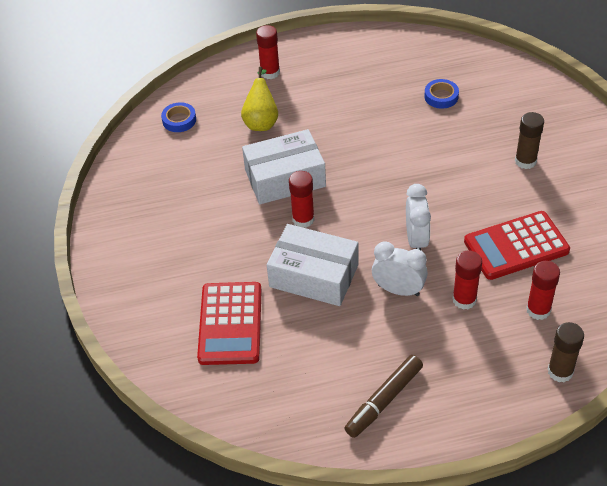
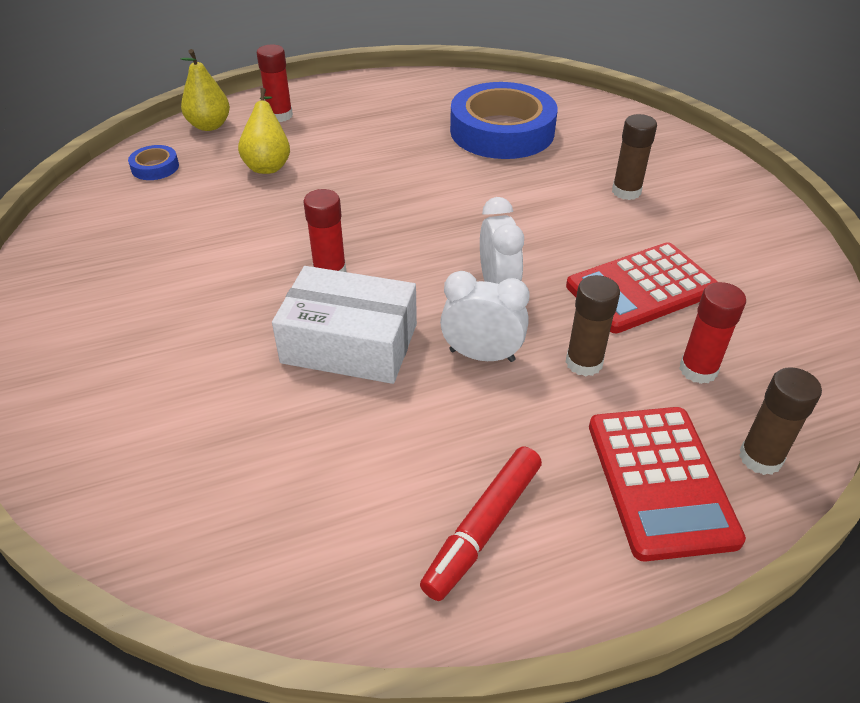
camera: 10 degrees left, 5 degrees down
red calculator [197,282,262,365] -> red calculator moved to [589,407,746,562]
white box [242,129,326,204] -> none
brown marker [344,355,423,438] -> red marker [420,447,542,601]
blue tape [424,79,459,109] -> blue tape [450,82,557,159], size x2.40
red glue stick [452,251,482,310] -> brown glue stick [566,275,620,376]
none -> yellow pear [181,49,230,131]

